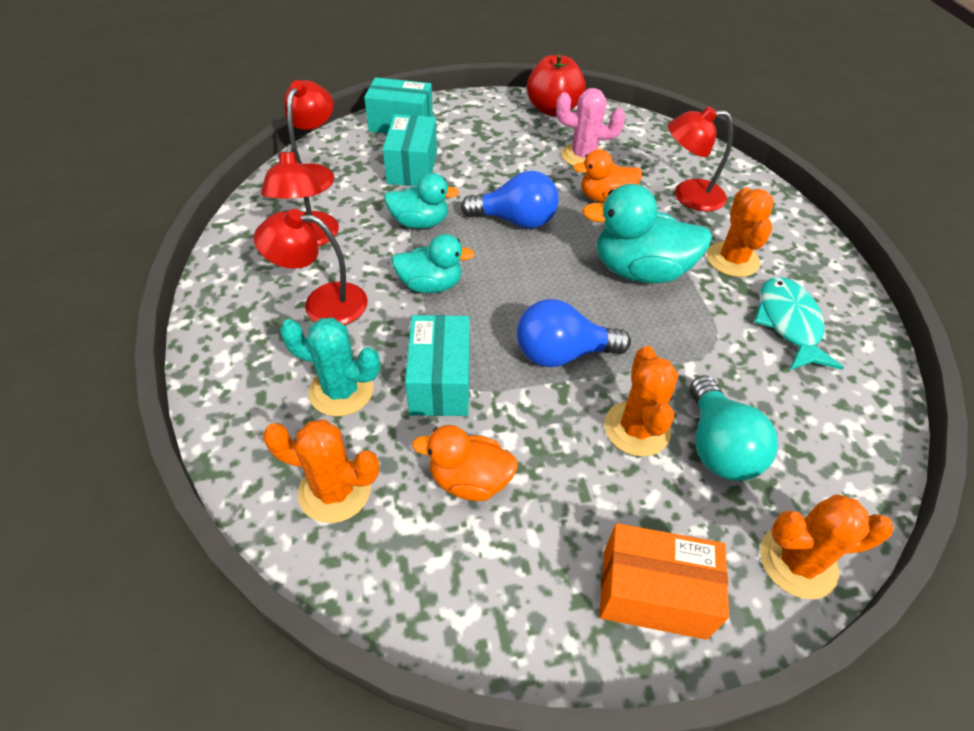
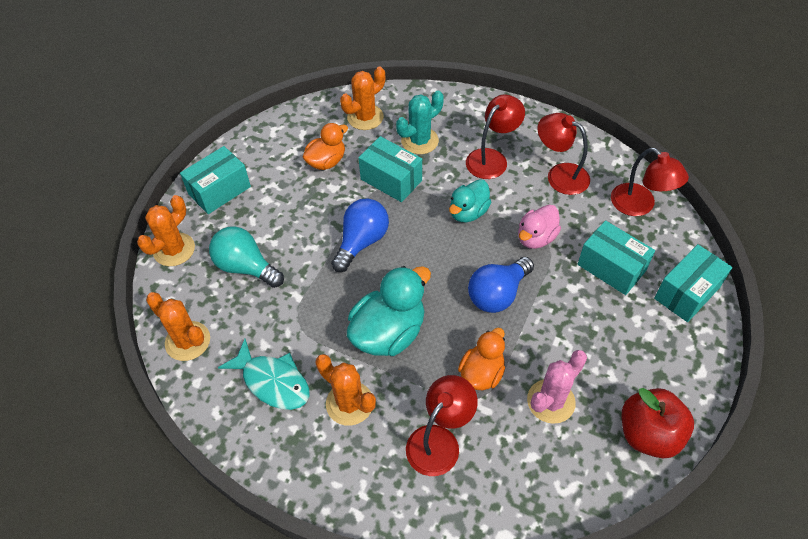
camera: 130 degrees right, 5 degrees up
turquoise duck [384,173,459,229] -> pink duck [518,205,561,249]
orange box [599,523,729,640] -> turquoise box [180,146,251,214]
orange cactus [604,346,678,457] -> orange cactus moved to [146,292,210,361]

